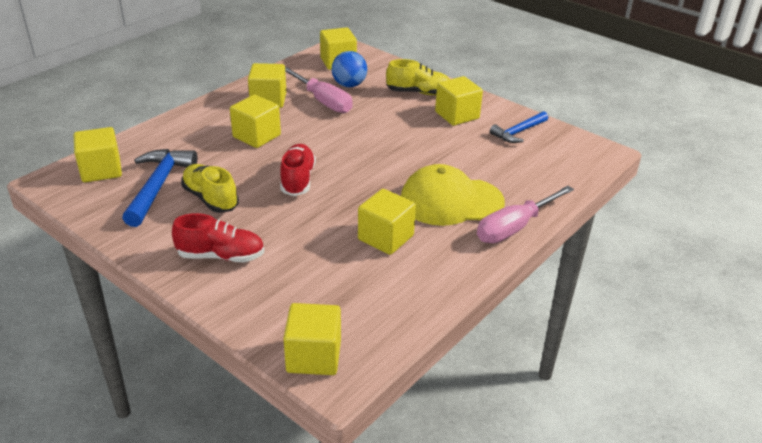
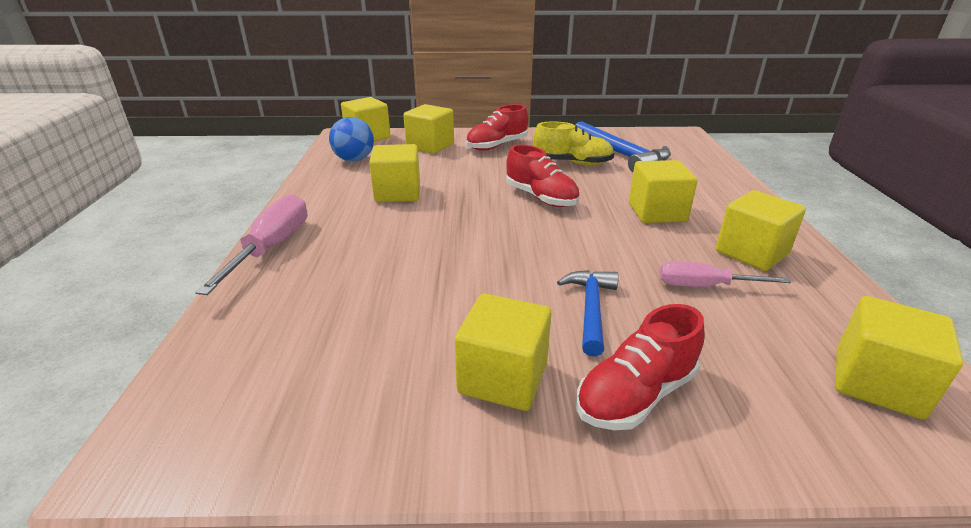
camera: 140 degrees right, 5 degrees down
yellow cube [74,127,122,182] -> yellow cube moved to [403,104,454,154]
pink screwdriver [285,67,353,113] -> pink screwdriver [659,261,791,287], size x0.65
blue ball [332,51,367,88] -> blue ball moved to [329,117,374,162]
yellow shoe [386,59,450,95] -> red shoe [576,304,704,430]
yellow cap [401,164,505,226] -> none
blue hammer [490,111,548,143] -> blue hammer moved to [557,270,619,357]

